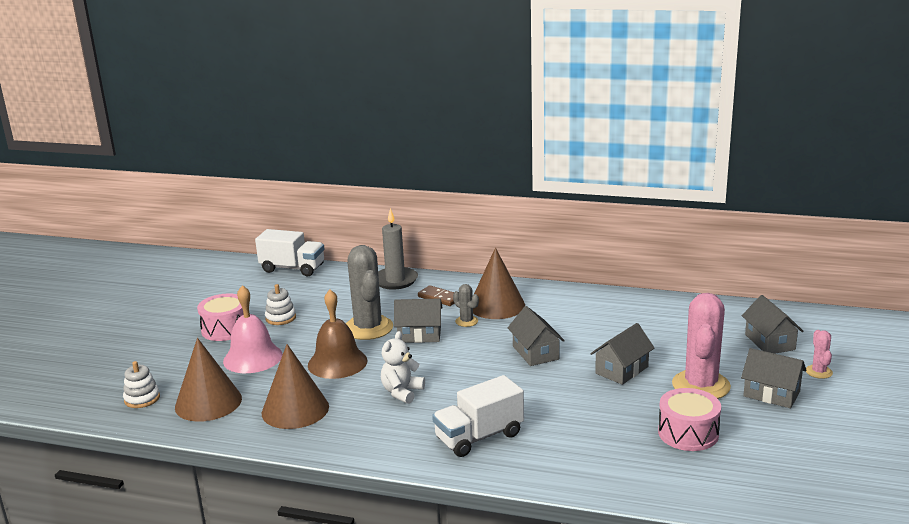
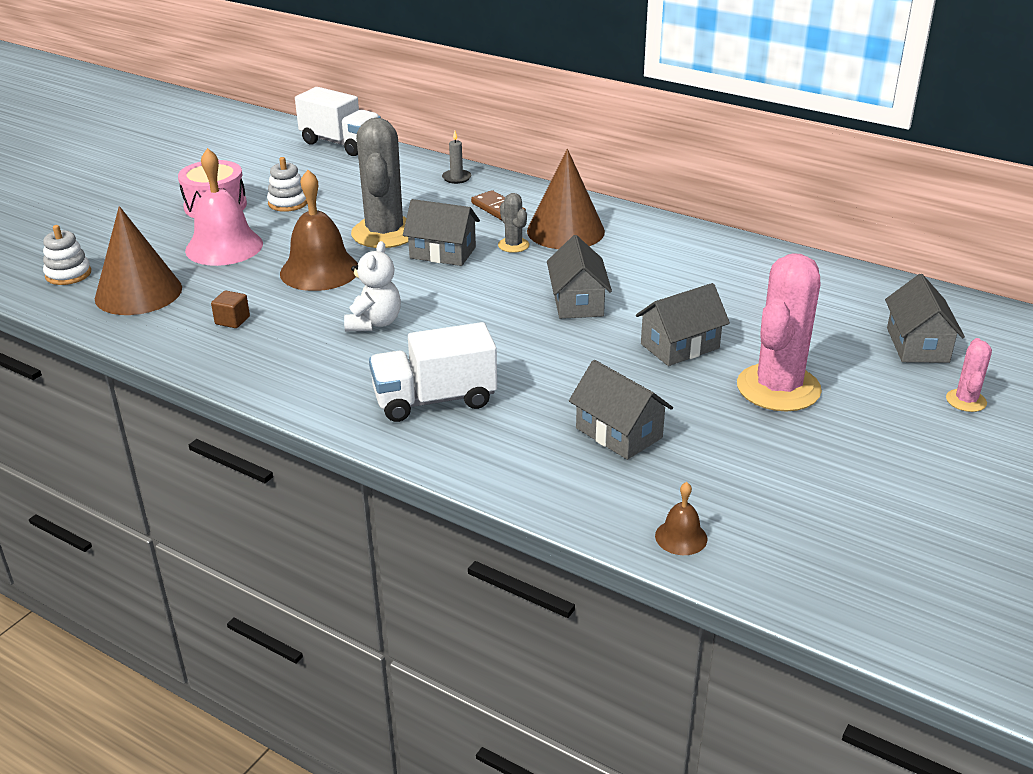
camera: 15 degrees right, 10 degrees up
brown cone [262,344,329,429] -> brown cube [211,290,250,328]
grey candle [378,208,418,290] -> grey candle [442,131,471,184], size x0.49
white teddy bear [381,331,425,404] -> white teddy bear turned 150 degrees clockwise [344,241,401,331]
pink drum [658,388,721,451] -> none
grey house [741,348,807,408] -> grey house moved to [569,360,673,460]
none -> brown bell [655,482,707,555]

